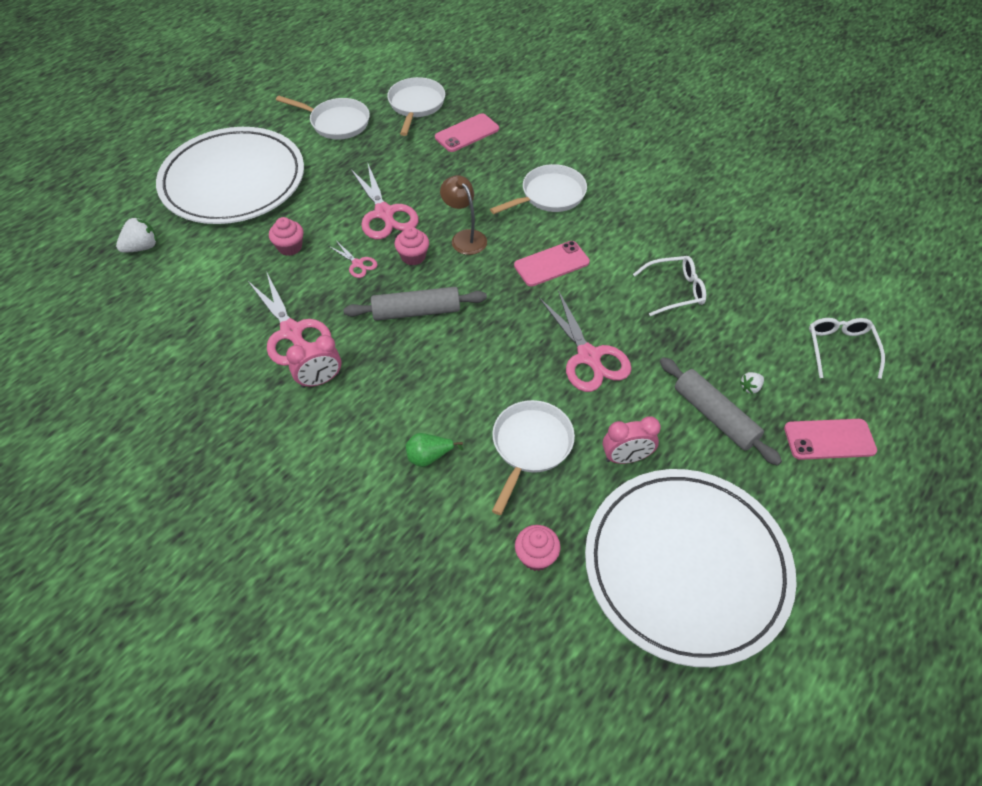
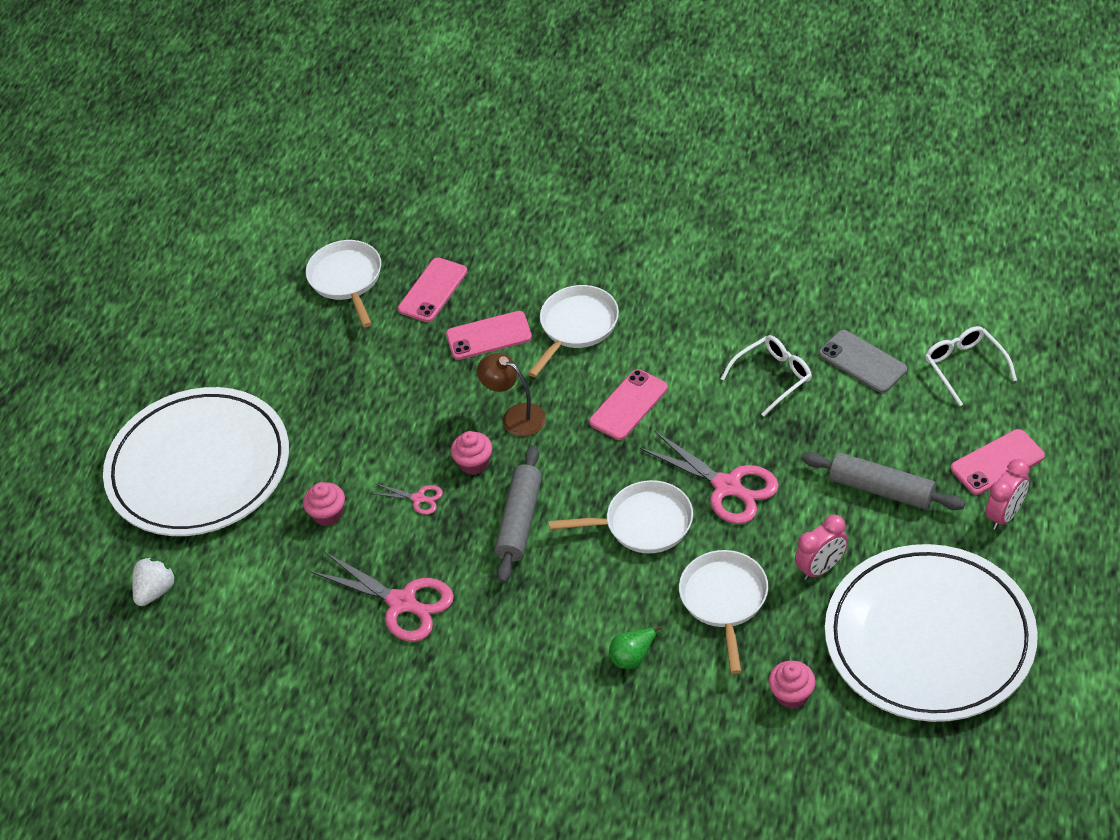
camera: 20 degrees left, 5 degrees down
white pan [276,96,370,140] -> white pan moved to [548,480,693,553]
pink clock [286,335,342,388] -> pink clock moved to [986,459,1029,530]
grey rolling pin [343,287,487,321] -> grey rolling pin turned 45 degrees counterclockwise [495,445,542,583]
pink scissors [350,164,419,239] -> none
white strawberry [740,372,764,394] -> none
none -> pink phone [446,311,532,360]
none -> grey phone [819,330,907,393]

